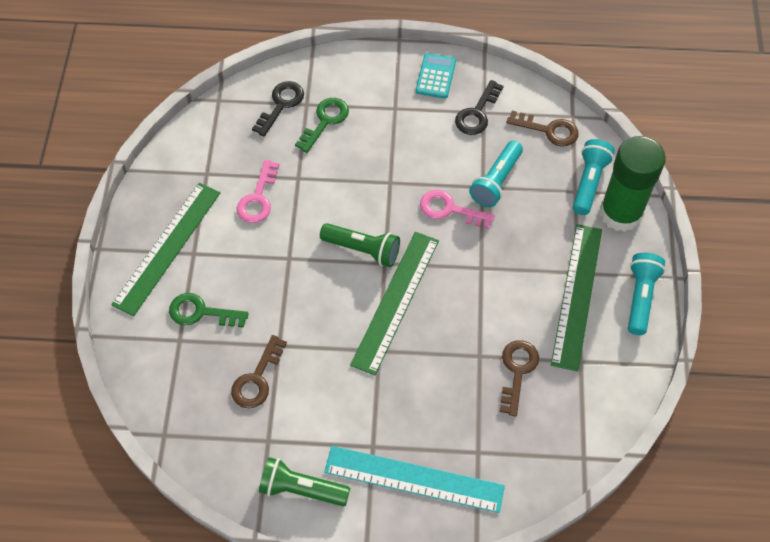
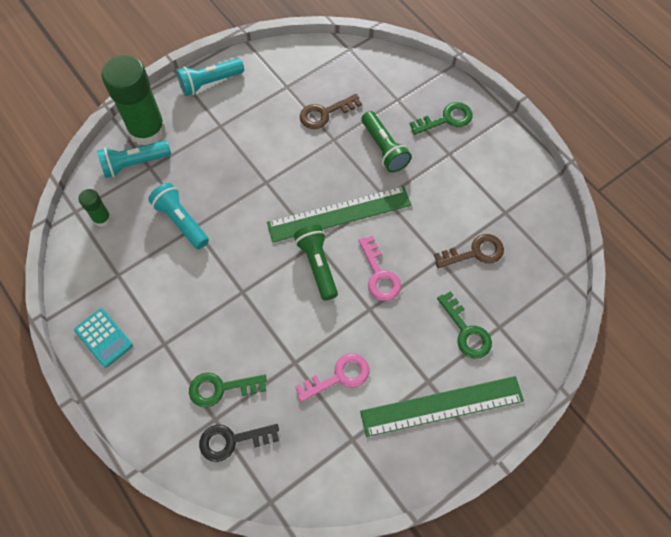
camera: 130 degrees left, 5 degrees up
green flashlight [259,457,350,506] -> green flashlight moved to [361,111,412,172]
turquoise ruler [324,446,505,513] -> green key [410,102,473,135]
turquoise calculator [416,53,456,99] -> turquoise calculator turned 105 degrees counterclockwise [74,308,133,368]
pink key [420,190,495,229] -> pink key moved to [358,236,401,301]
black key [455,80,503,135] -> none
turquoise flashlight [469,141,523,207] -> turquoise flashlight turned 120 degrees counterclockwise [148,183,209,249]
brown key [507,111,579,147] -> green glue stick [78,189,111,227]
green ruler [551,224,602,372] -> none

